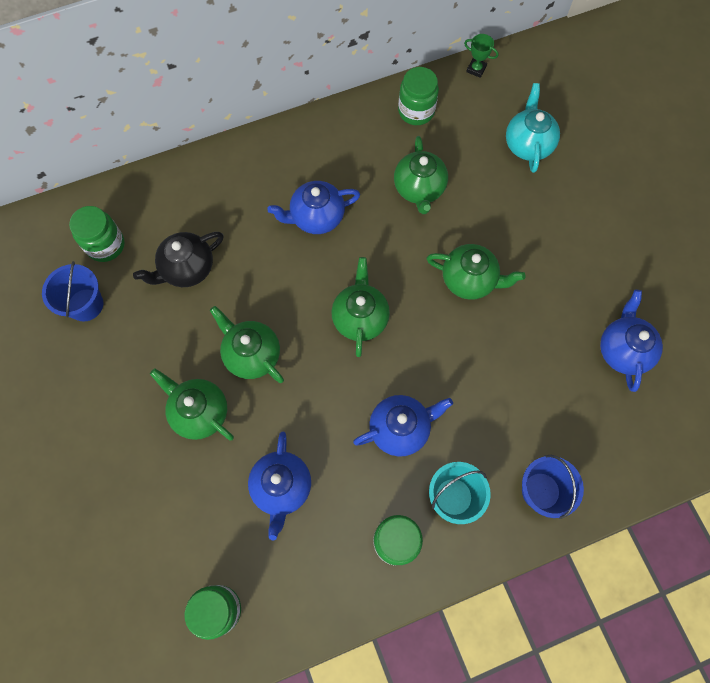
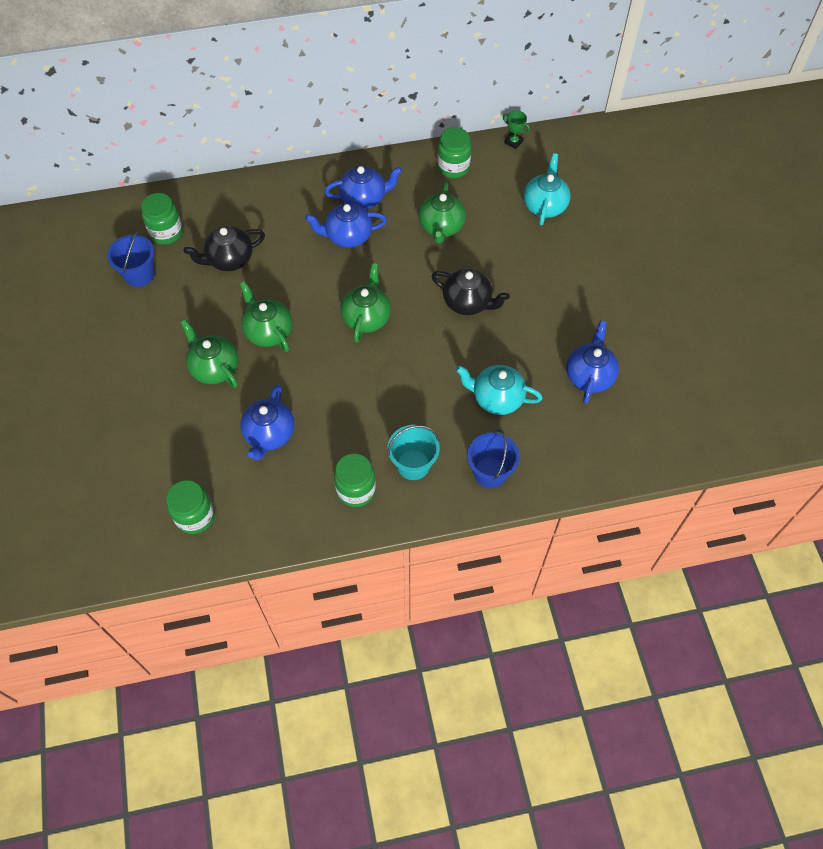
camera: 10 degrees right, 10 degrees down
blue teapot [353,395,453,457] -> blue teapot moved to [324,166,402,209]
green teapot [426,244,526,300] -> black teapot [431,269,510,315]
none -> turquoise teapot [456,365,543,415]

